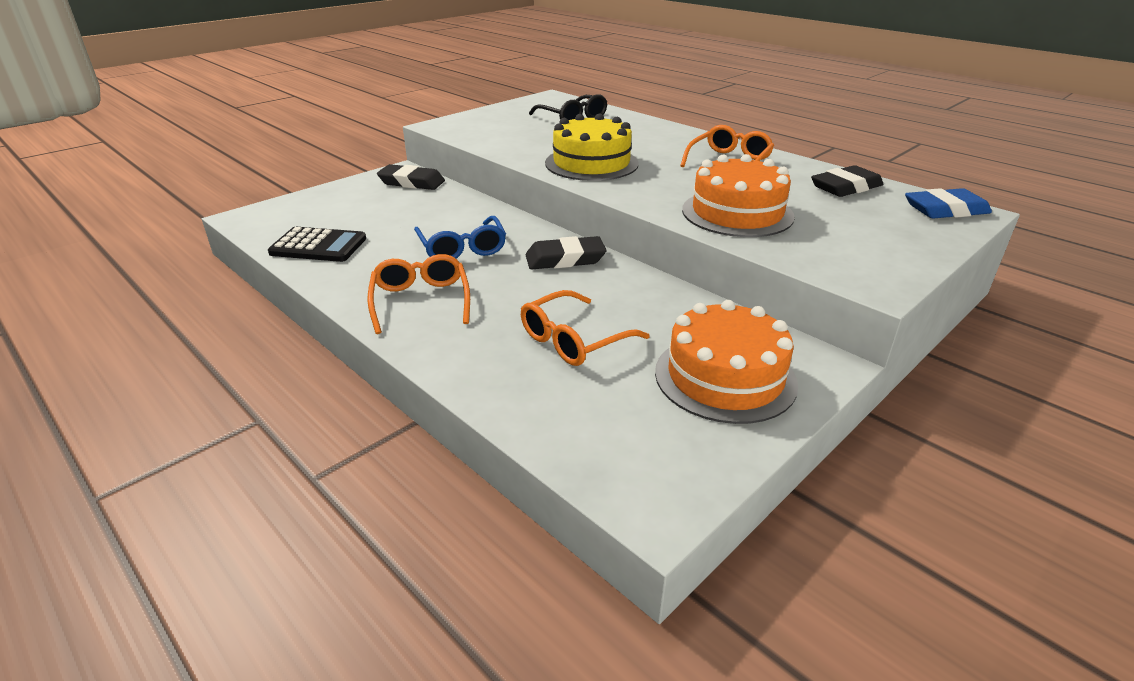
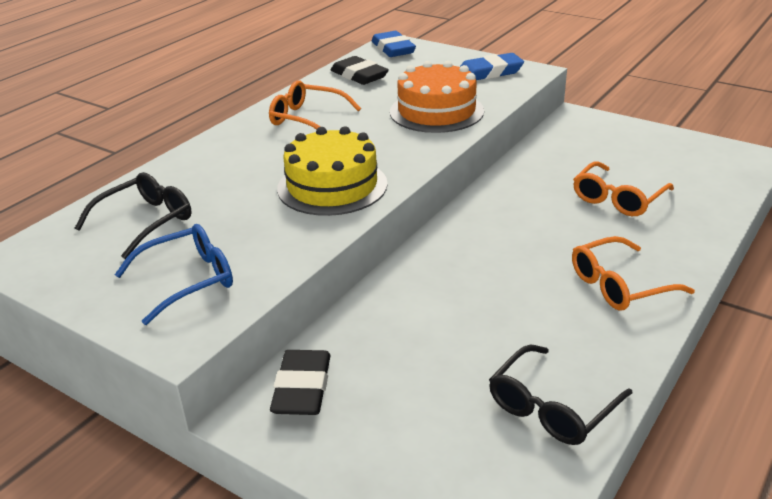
camera: 100 degrees left, 0 degrees up
black calculator [268,227,366,262] -> black glasses [489,345,633,445]
blue glasses [414,216,506,258] -> blue glasses moved to [115,224,233,325]
orange glasses [521,290,650,366] -> orange glasses turned 90 degrees clockwise [573,161,674,216]
black eraser [525,236,607,270] -> none
orange cake [655,300,798,424] -> none
none -> blue eraser [460,53,524,80]

